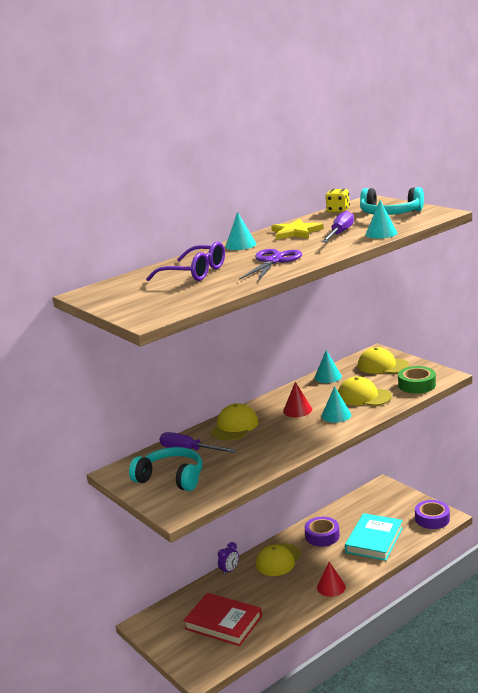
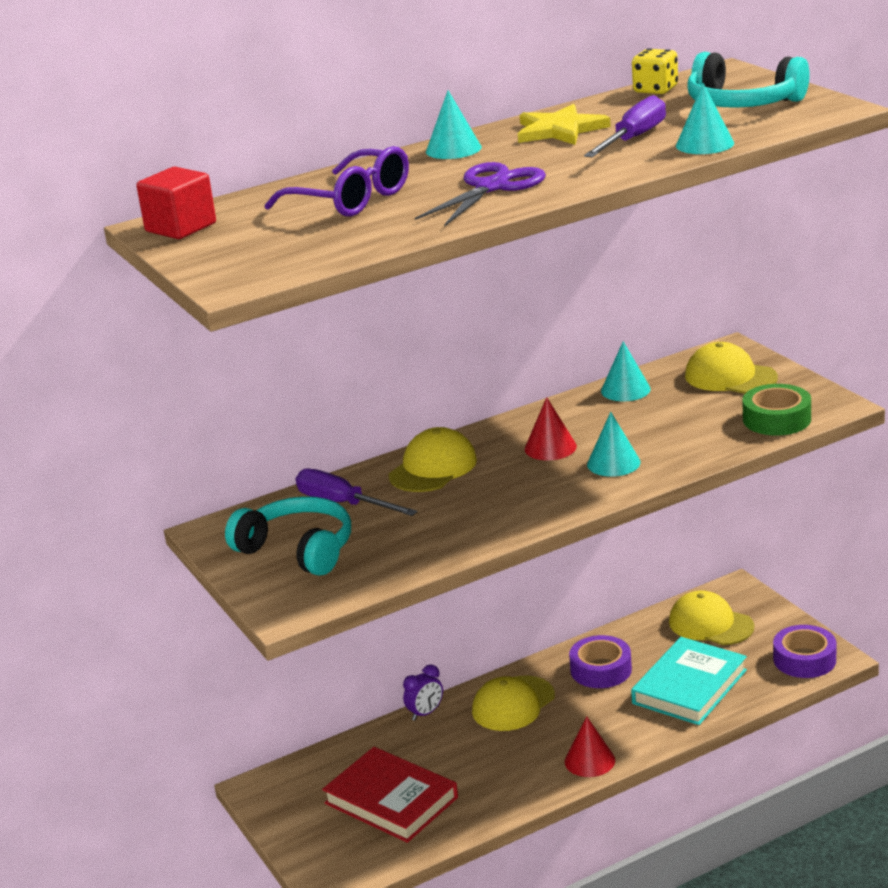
camera: 10 degrees right, 5 degrees up
yellow cap [338,376,392,406] -> yellow cap moved to [669,590,754,645]
none -> red cube [136,167,216,239]

